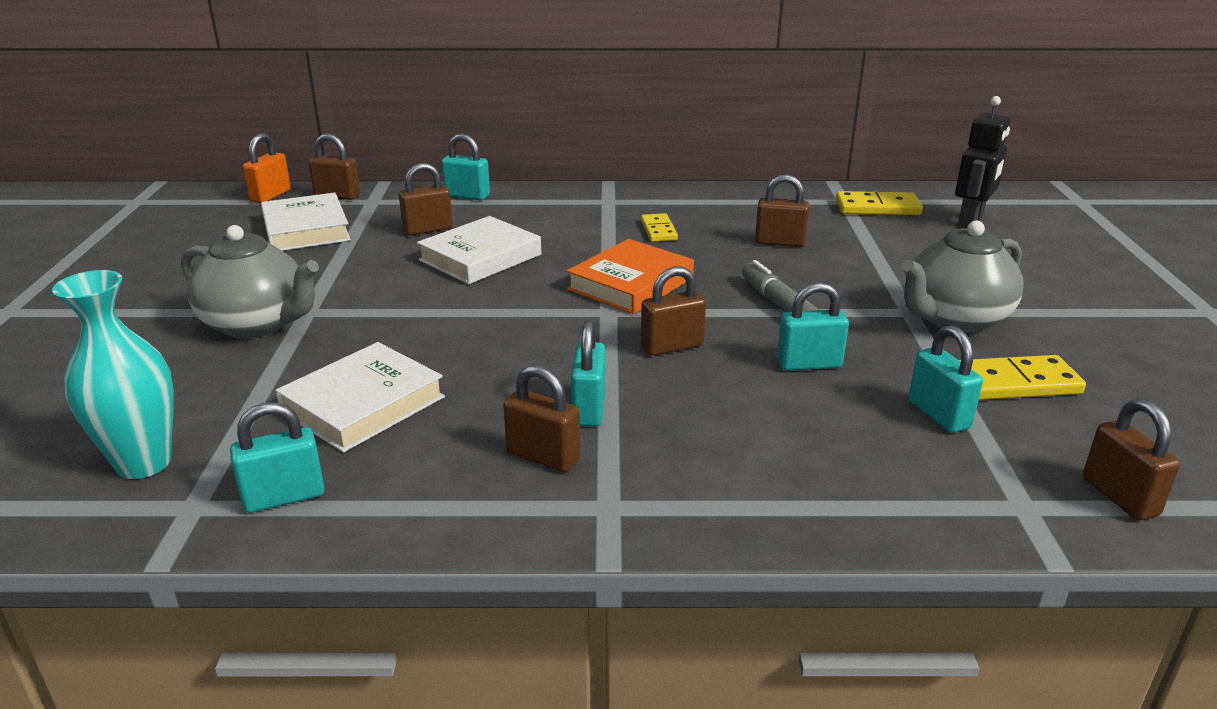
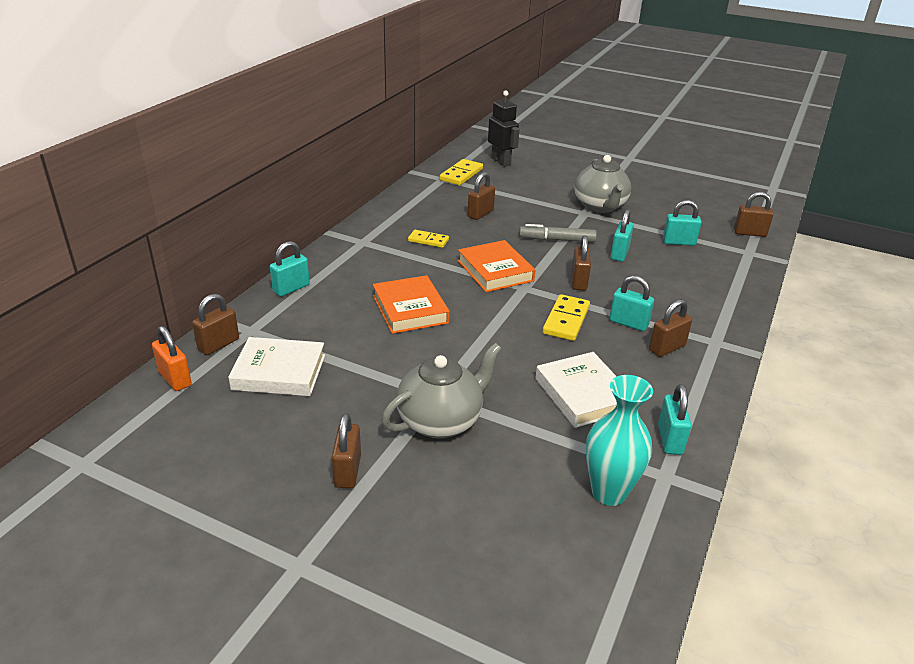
camera: 65 degrees left, 5 degrees up
brown padlock [399,163,453,235] -> brown padlock moved to [332,413,361,488]
white book [417,216,541,284] -> orange book [373,275,450,334]
yellow domino [959,355,1086,400] -> yellow domino moved to [543,294,590,341]

